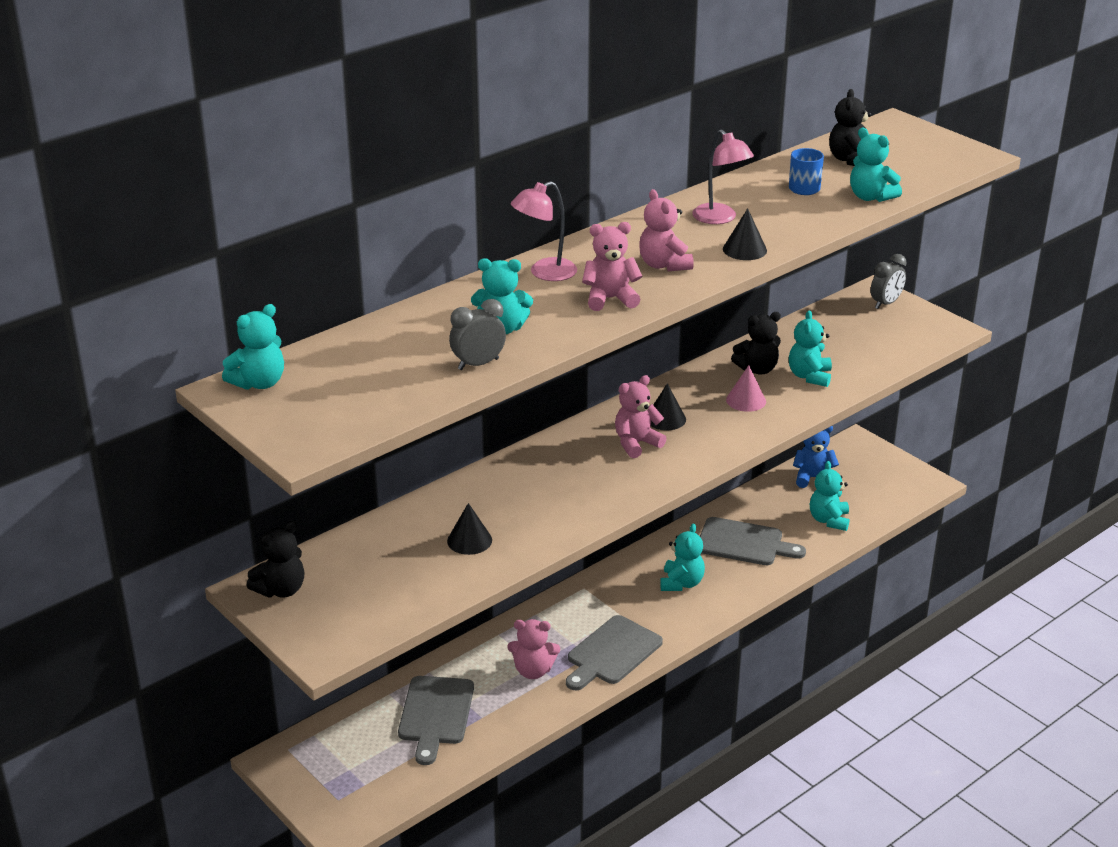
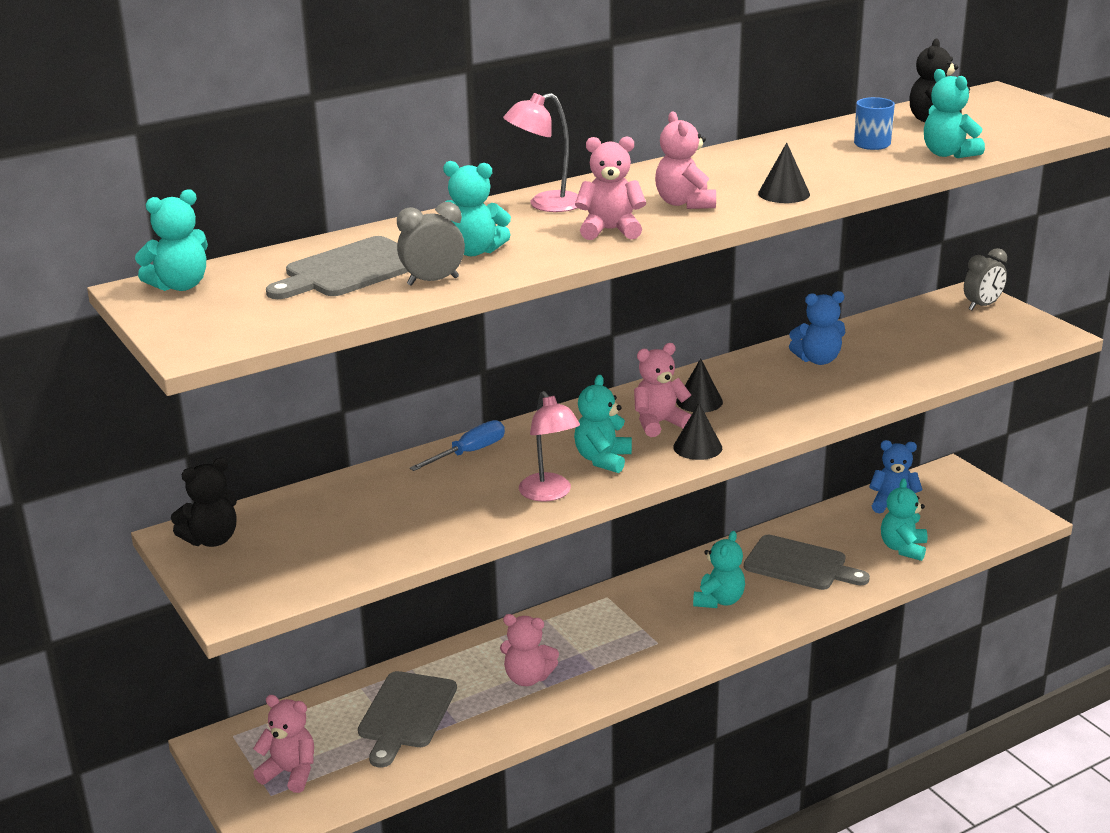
camera: 10 degrees right, 5 degrees down
black cone [447,503,492,555] -> black cone moved to [673,403,722,460]
grey cutting board [566,615,663,690] -> grey cutting board moved to [266,236,408,299]
pink lamp [692,130,754,224] -> pink lamp moved to [519,391,580,502]
pink cone [726,365,766,412] -> none
black teddy bear [731,312,781,375] -> blue teddy bear [789,291,846,365]
turquoise teddy bear [789,310,832,387] -> turquoise teddy bear moved to [574,375,632,473]
none -> pink teddy bear [253,695,314,793]
none -> blue screwdriver [409,420,505,471]

